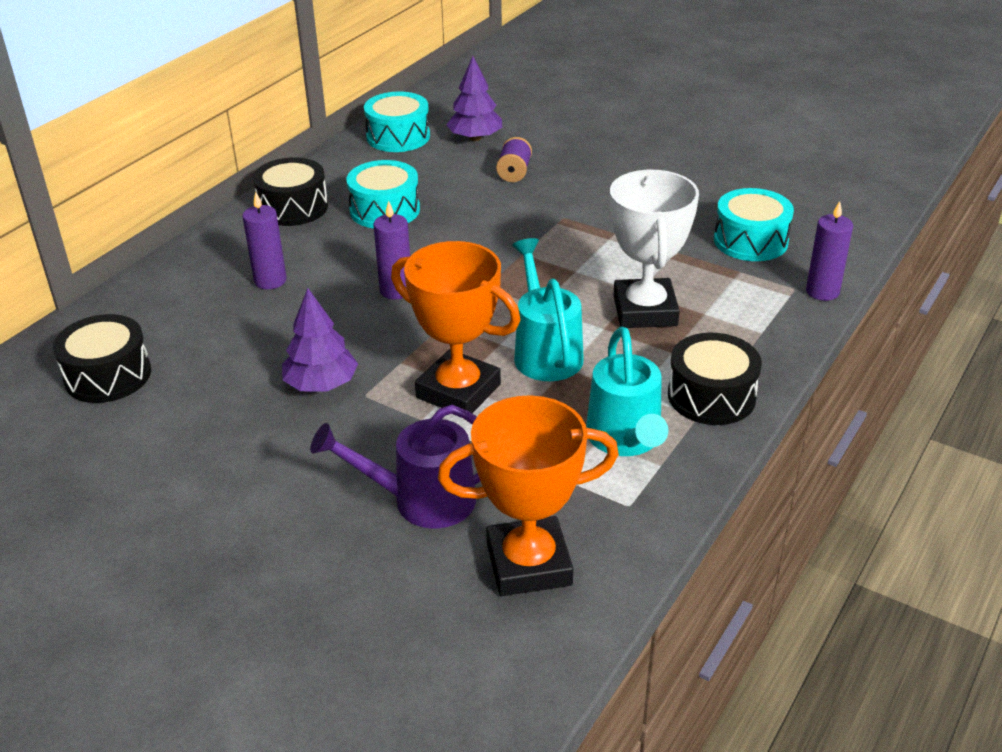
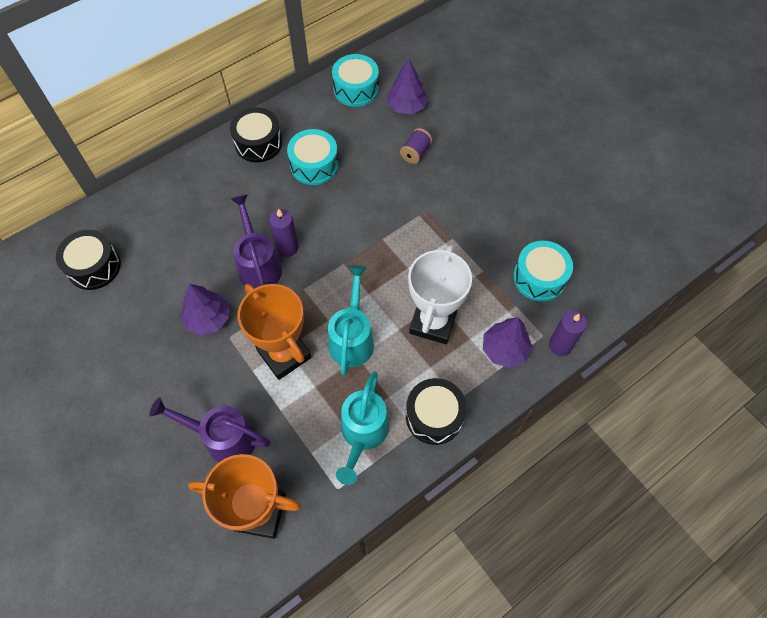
camera: 20 degrees right, 25 degrees up
purple candle [242,192,287,289] -> none
none -> purple watering can [231,194,282,289]
none -> purple tree [483,317,533,368]

